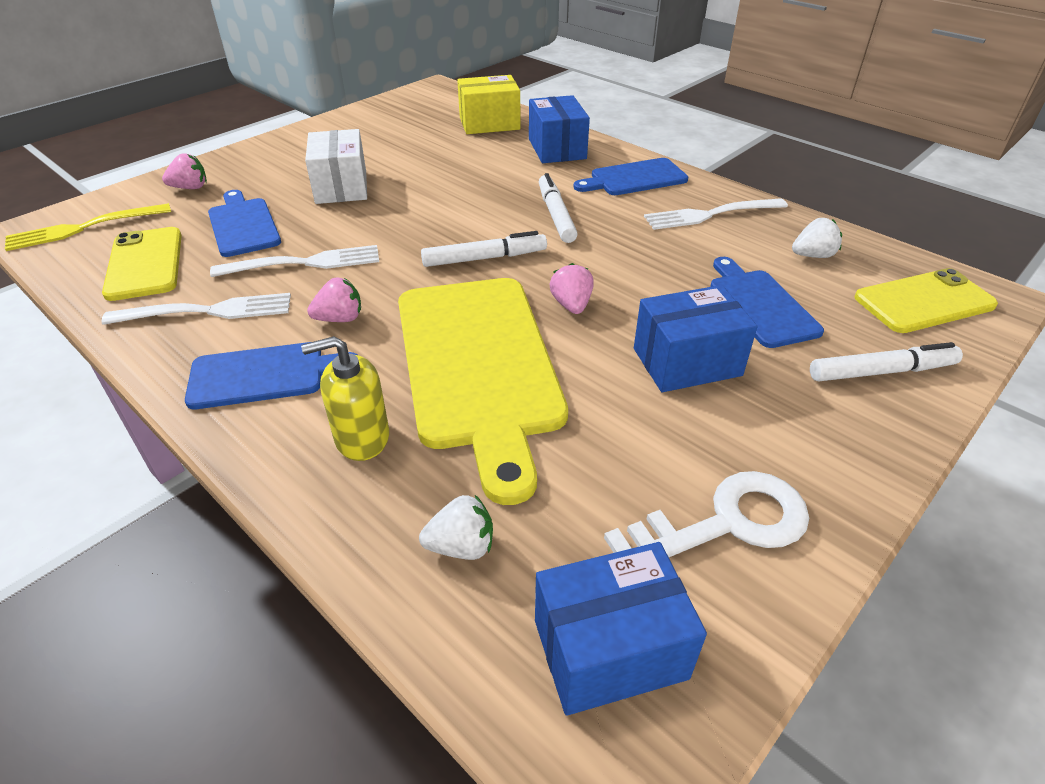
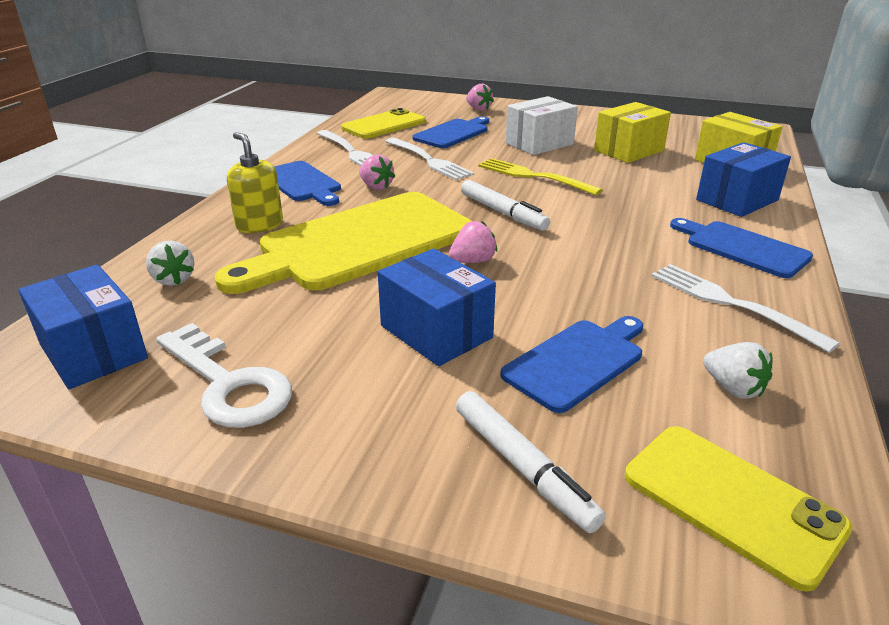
camera: 65 degrees right, 10 degrees down
yellow fork [5,203,171,251] -> yellow fork moved to [478,158,603,195]
white marker [539,173,578,243] -> none
none -> yellow box [594,102,671,163]

